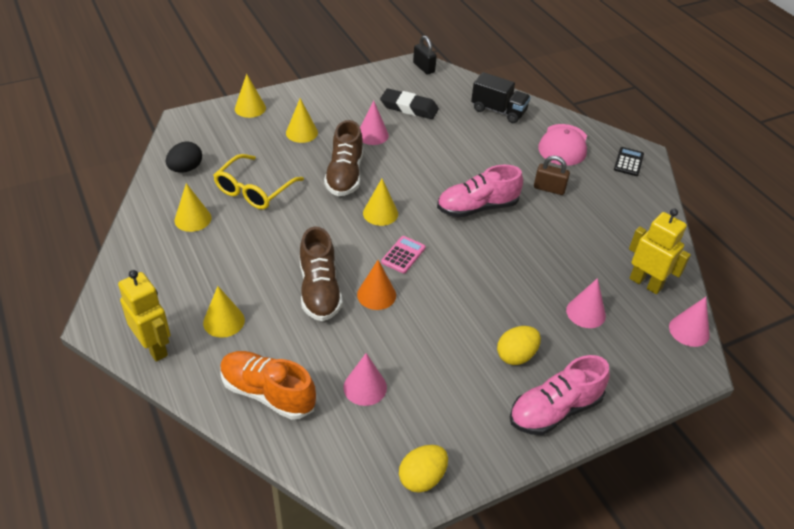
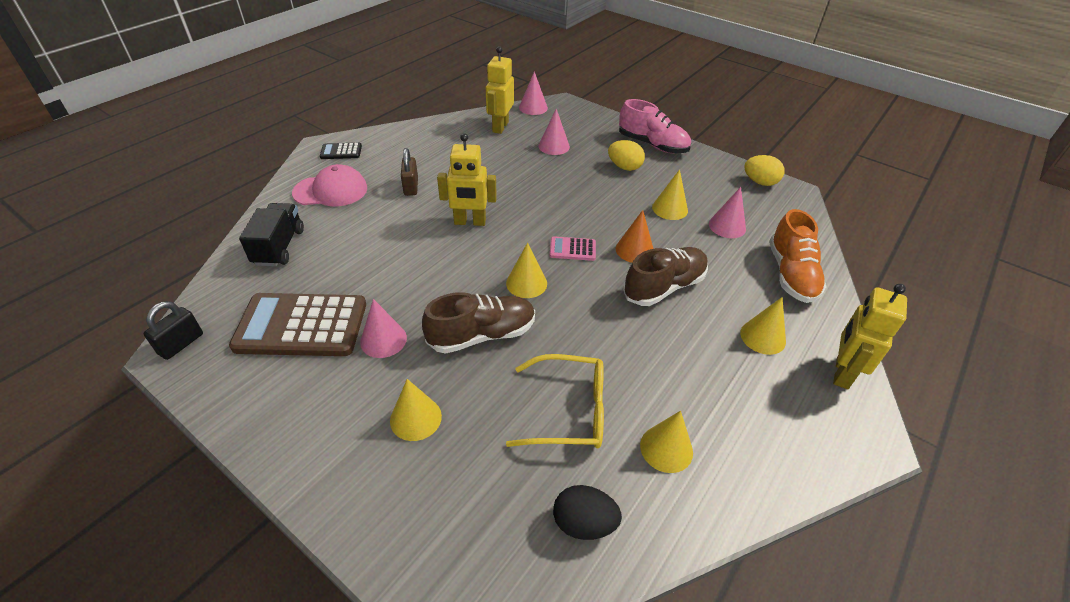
camera: 115 degrees left, 0 degrees up
yellow cone [235,74,266,118] -> yellow cone moved to [652,169,688,220]
black eraser [380,88,439,119] -> brown calculator [229,293,366,356]
pink shoe [437,165,523,218] -> yellow robot [437,133,497,226]

